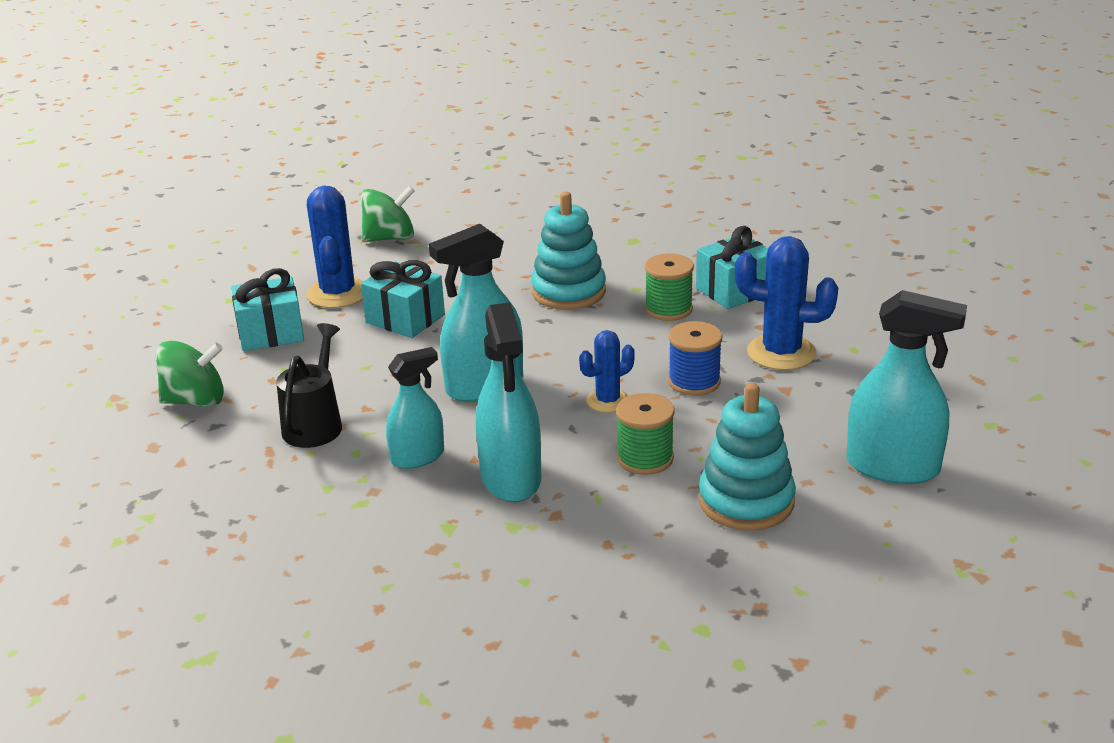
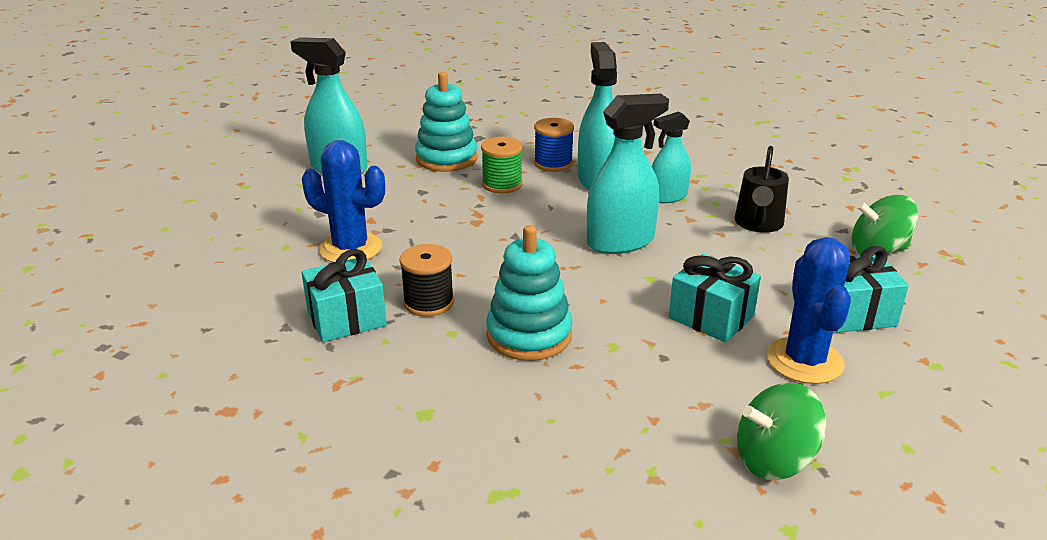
camera: 175 degrees left, 0 degrees up
blue cactus [579,330,635,413] -> none
green spool [645,253,694,321] -> black spool [399,244,454,317]
blue spool [668,321,722,396] -> blue spool moved to [534,118,574,172]

